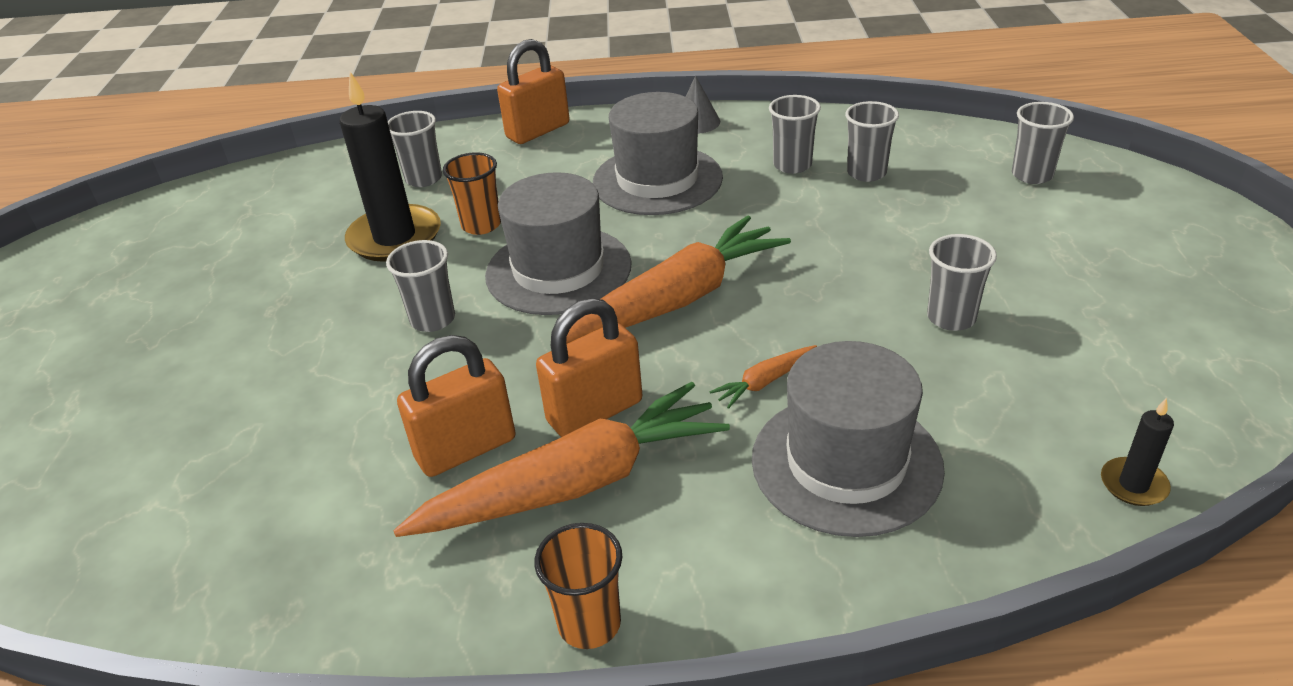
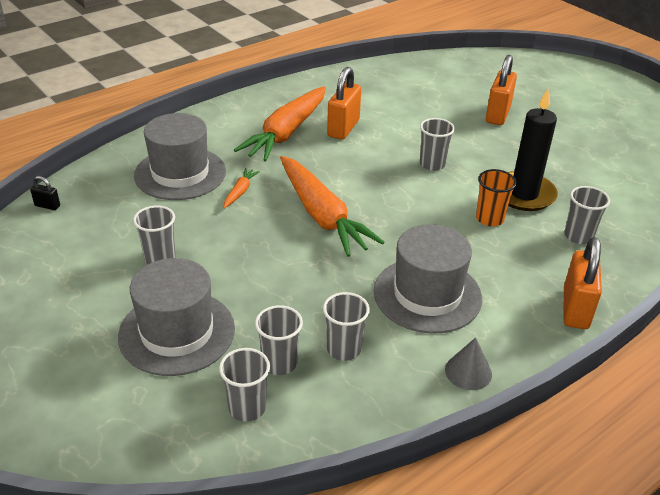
camera: 140 degrees right, 0 degrees up
grey hat [485,172,631,315] -> grey hat moved to [118,258,235,376]
orange cup [534,523,622,649] -> none
orange padlock [536,298,642,437] -> orange padlock moved to [486,55,517,125]
orange carrot [566,216,791,344] -> orange carrot turned 45 degrees counterclockwise [280,156,384,257]
grey cup [1012,102,1074,184] -> grey cup moved to [219,348,270,422]
black candle [1101,398,1174,506] -> black padlock [30,176,60,210]

